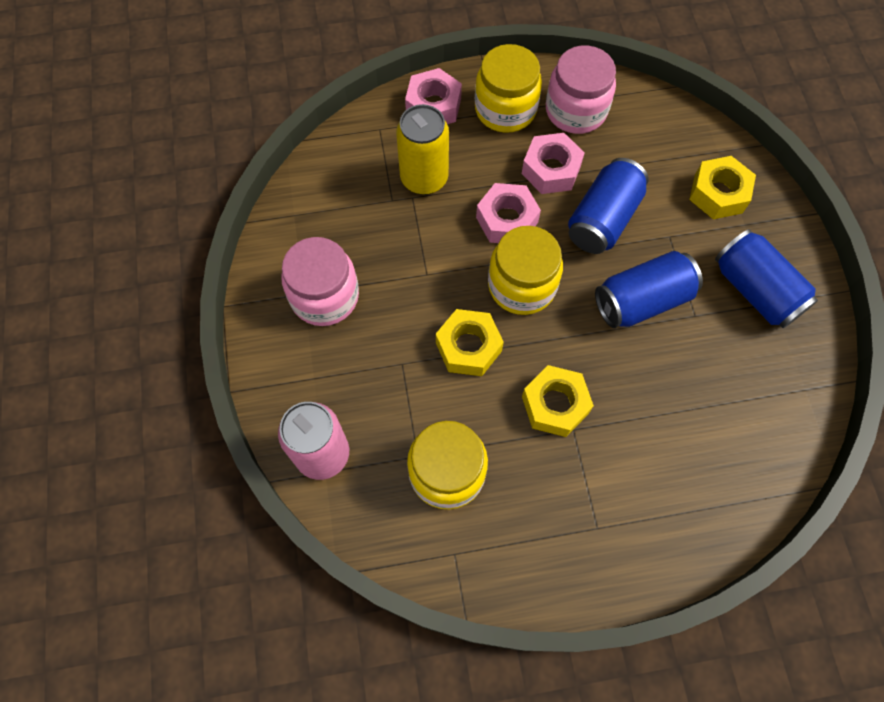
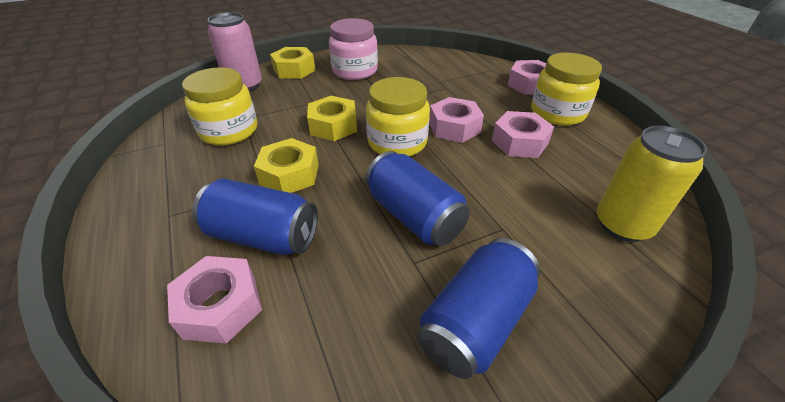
camera: 75 degrees right, 25 degrees down
yellow can [396,104,449,195] -> yellow can moved to [597,126,707,242]
pink jar [546,46,616,134] -> none
blue can [568,158,649,254] -> blue can moved to [192,179,318,255]
yellow nut [689,156,756,219] -> yellow nut moved to [270,47,316,79]
none -> pink nut [167,256,262,344]

